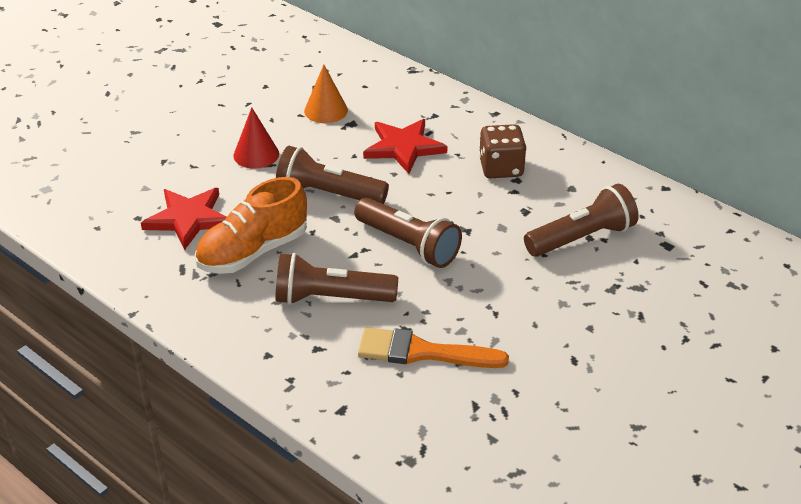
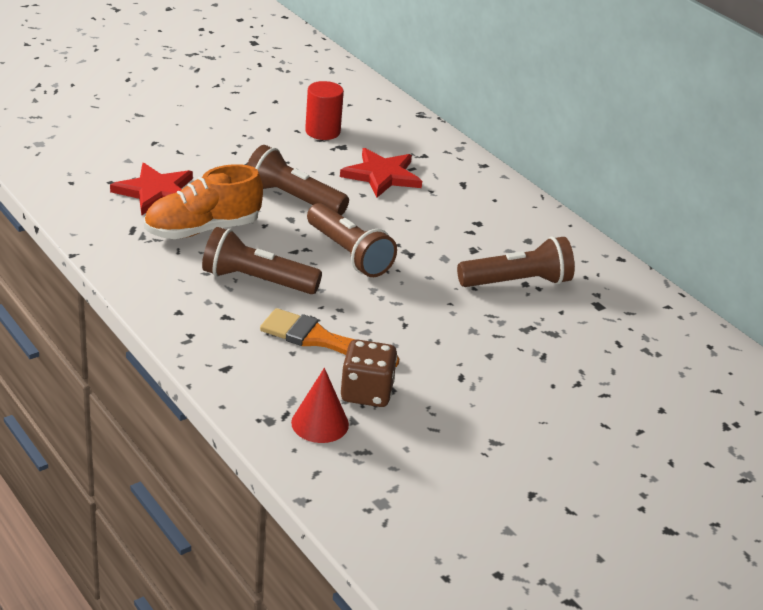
camera: 10 degrees right, 5 degrees down
red cone [233,108,279,169] -> red cone moved to [291,368,349,443]
orange cone [304,65,348,123] -> red cylinder [305,81,344,140]
brown dice [479,124,526,178] -> brown dice moved to [341,339,397,407]

